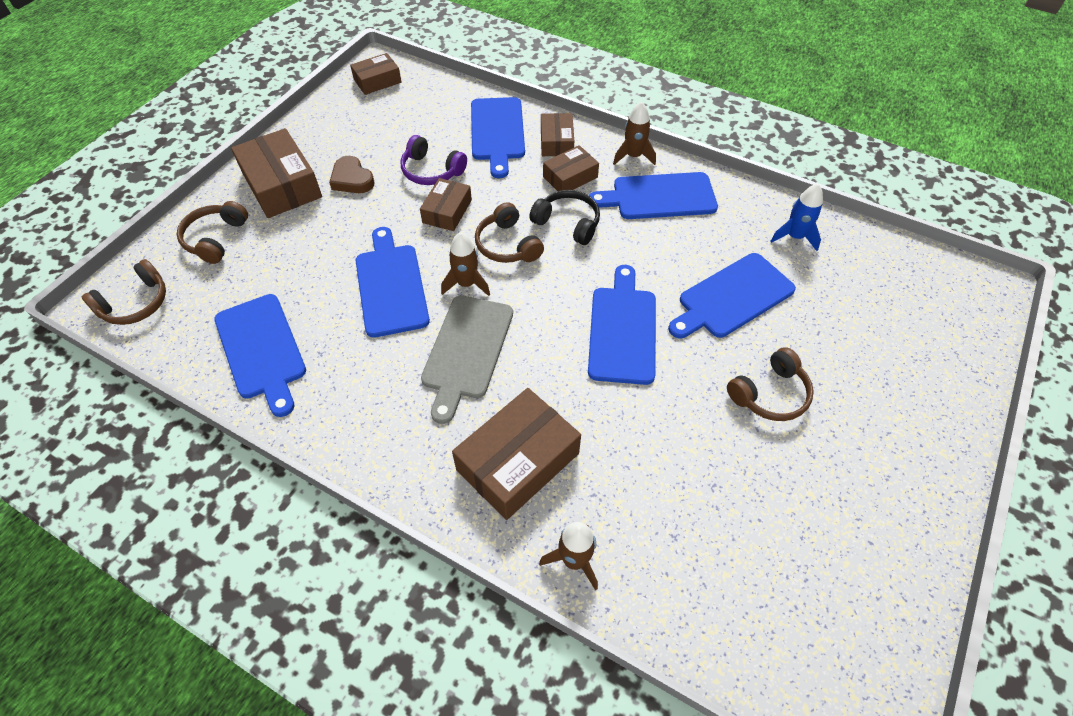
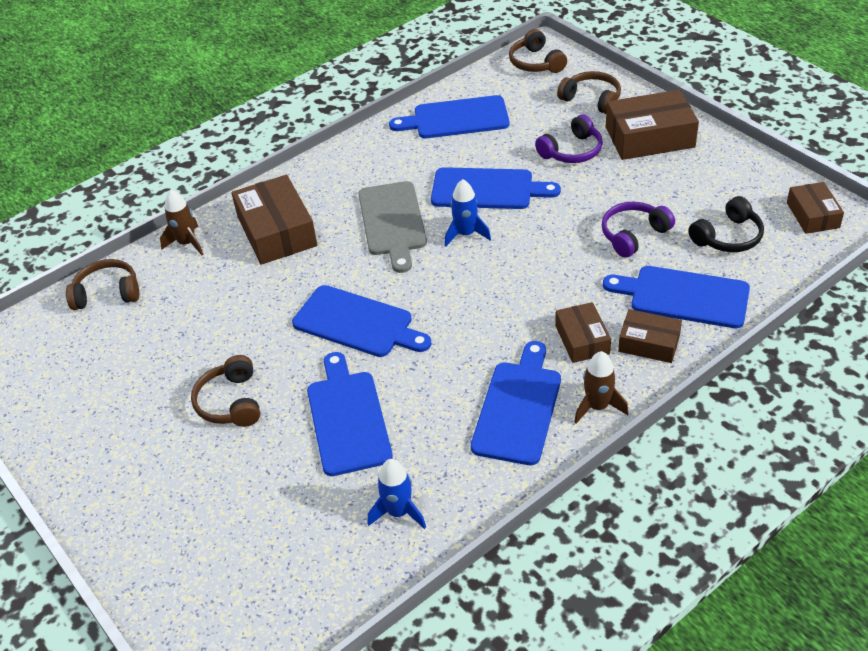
camera: 115 degrees right, 10 degrees down
brown heart [329,156,374,193] -> none
brown box [420,178,472,231] -> none
grey cutting board [421,295,513,424] -> grey cutting board turned 135 degrees counterclockwise [358,181,427,273]
brown rocket [441,232,490,296] -> blue rocket [445,179,491,247]
brown headphones [475,202,544,263] -> brown headphones moved to [66,259,139,310]
black headphones [529,190,600,245] -> black headphones moved to [689,196,764,252]
none -> purple headphones [535,114,603,163]

